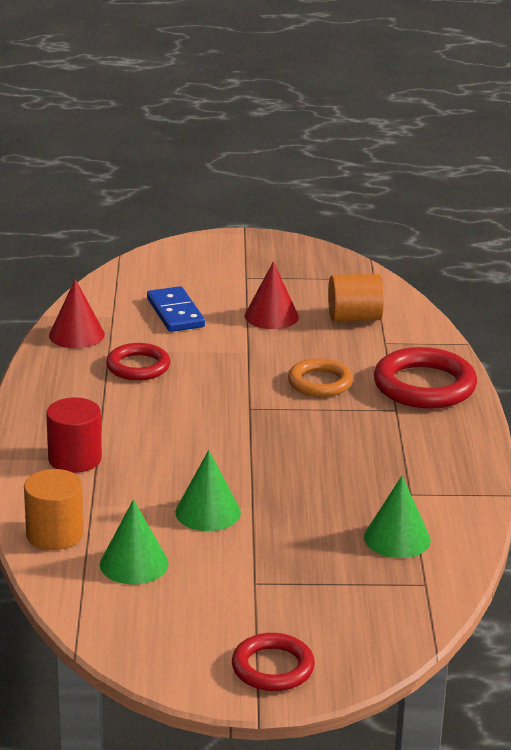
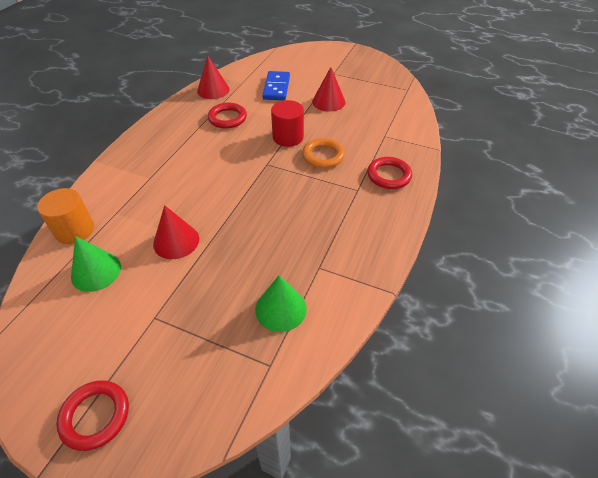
camera: 25 degrees right, 20 degrees up
red cylinder [46,398,102,473] -> red cylinder moved to [271,100,304,147]
green cone [175,450,241,531] -> red cone [153,205,199,259]
orange cylinder [328,274,384,321] -> none
red ring [374,347,477,409] -> red ring [367,157,412,189], size x0.63

